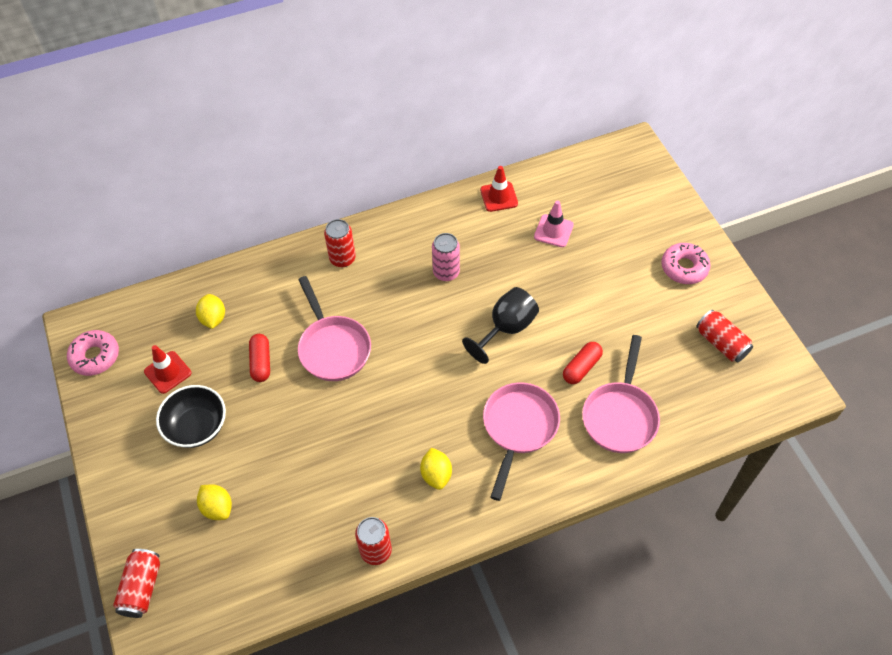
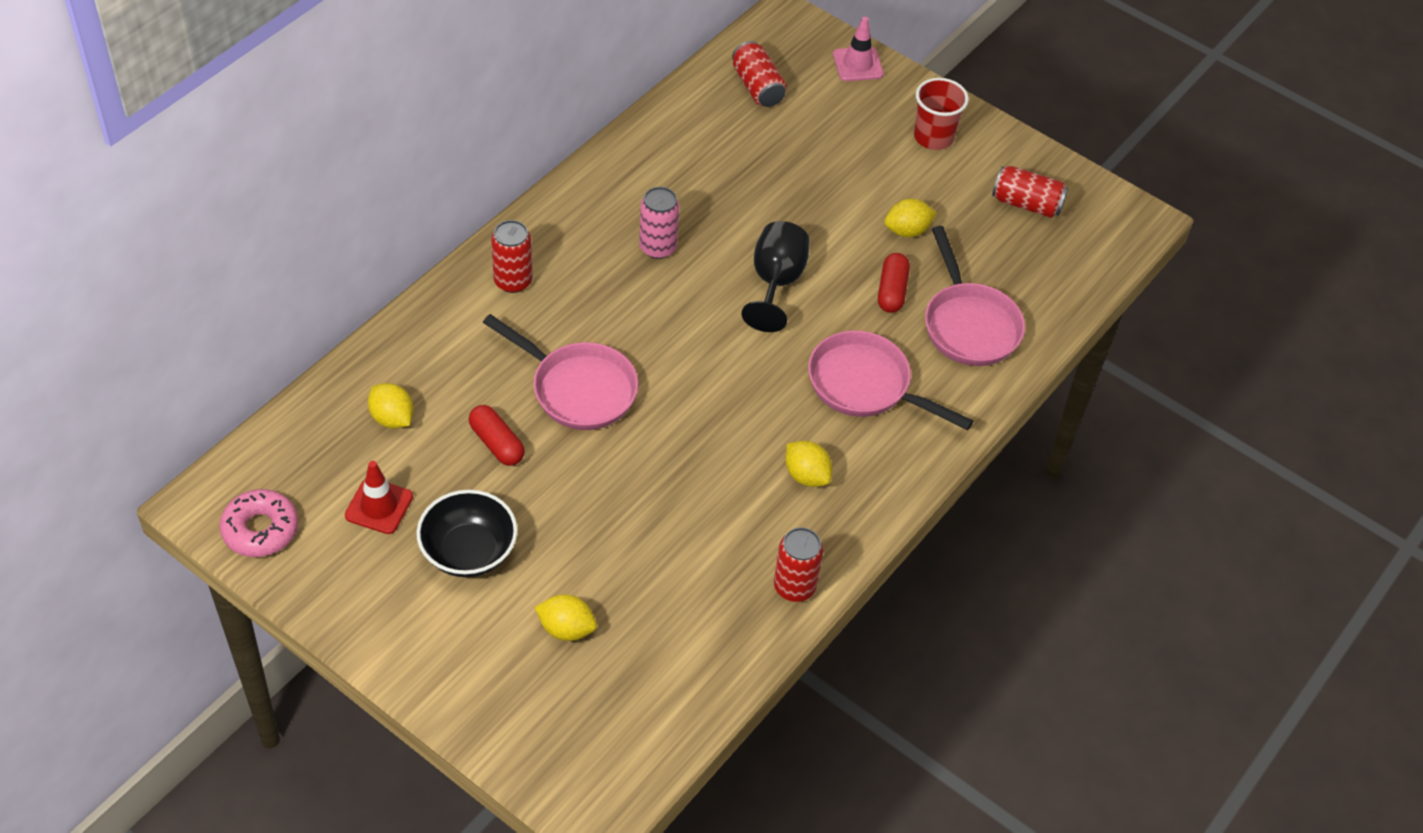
camera: 35 degrees left, 5 degrees down
red can [113,549,160,618] -> red can moved to [732,41,787,107]
red traffic cone [480,166,518,212] -> none
pink pan [483,382,560,501] -> pink pan turned 45 degrees counterclockwise [808,330,973,430]
pink traffic cone [534,200,574,247] -> pink traffic cone moved to [833,17,884,81]
pink donut [661,243,711,284] -> red cup [914,78,969,150]
none -> yellow lemon [884,199,937,237]

